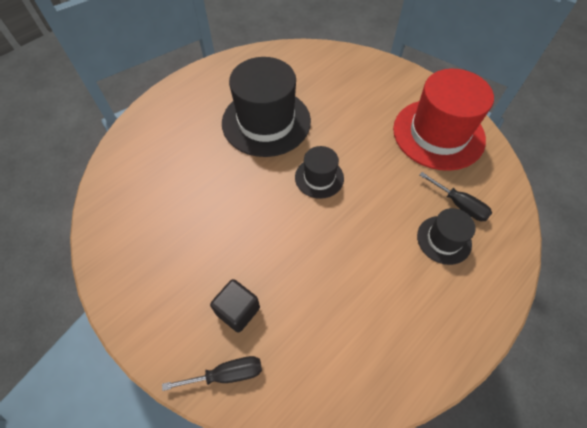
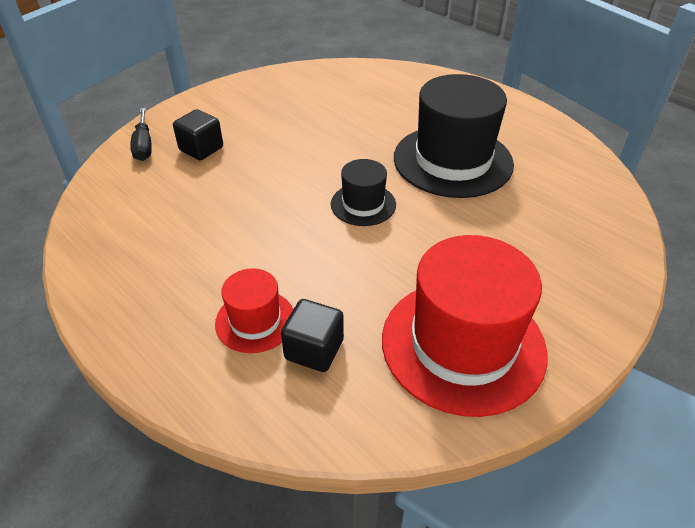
camera: 90 degrees right, 15 degrees down
black hat [417,208,476,265] -> red hat [215,268,293,353]
black screwdriver [419,172,492,221] -> black cube [281,299,344,372]

